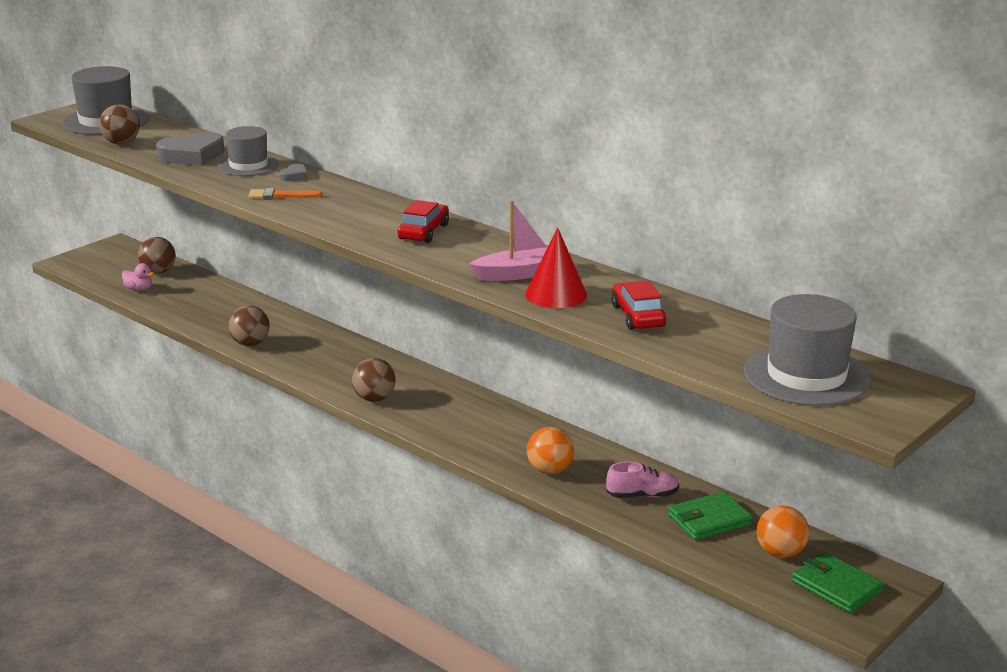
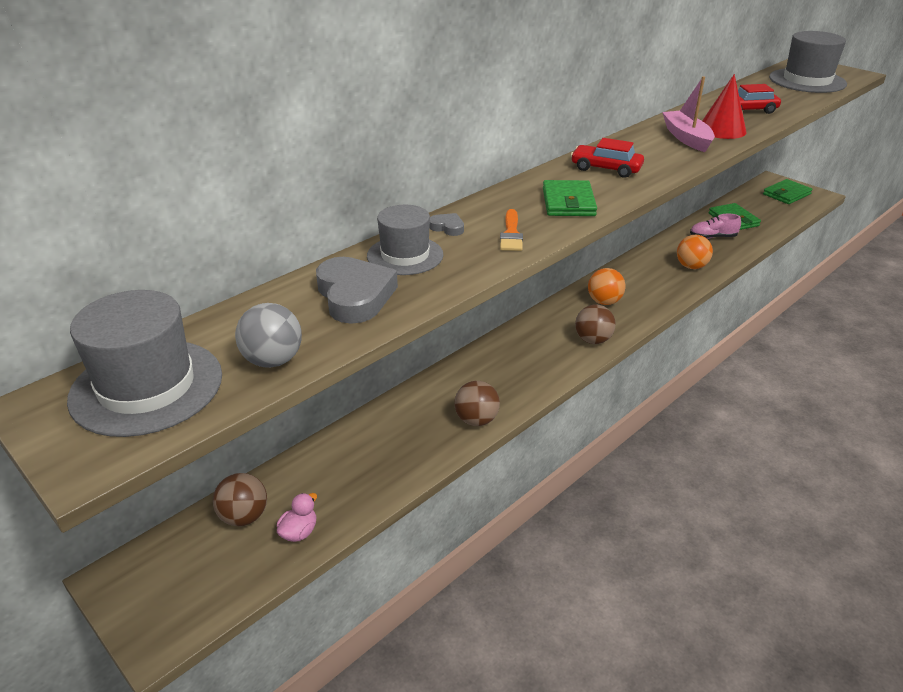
camera: 85 degrees left, 10 degrees up
brown ball [99,104,140,144] -> grey ball [235,303,302,368]
pink shoe [606,462,679,498] -> pink shoe turned 90 degrees counterclockwise [690,214,741,239]
orange ball [756,506,809,558] -> orange ball moved to [588,268,625,305]
none -> green wallet [543,180,597,216]

